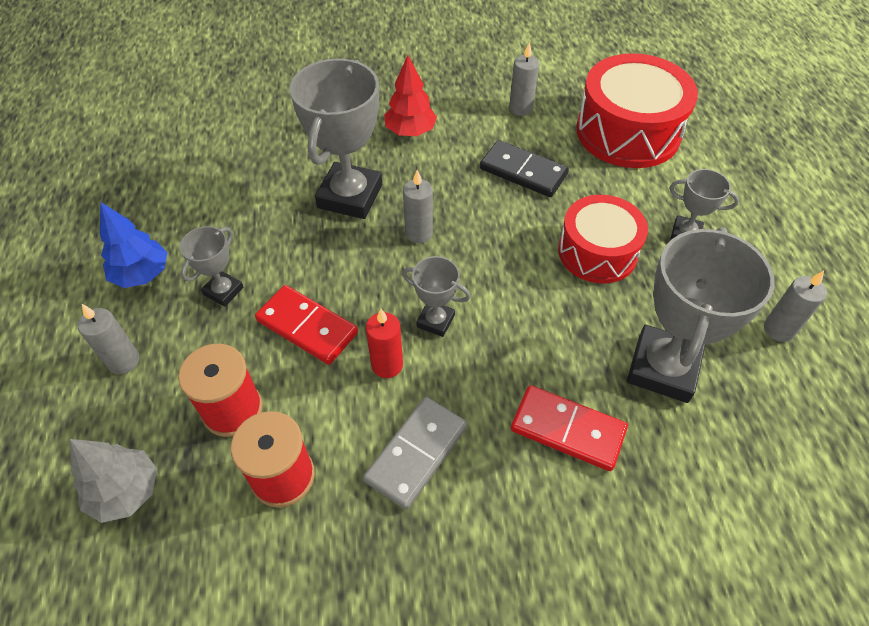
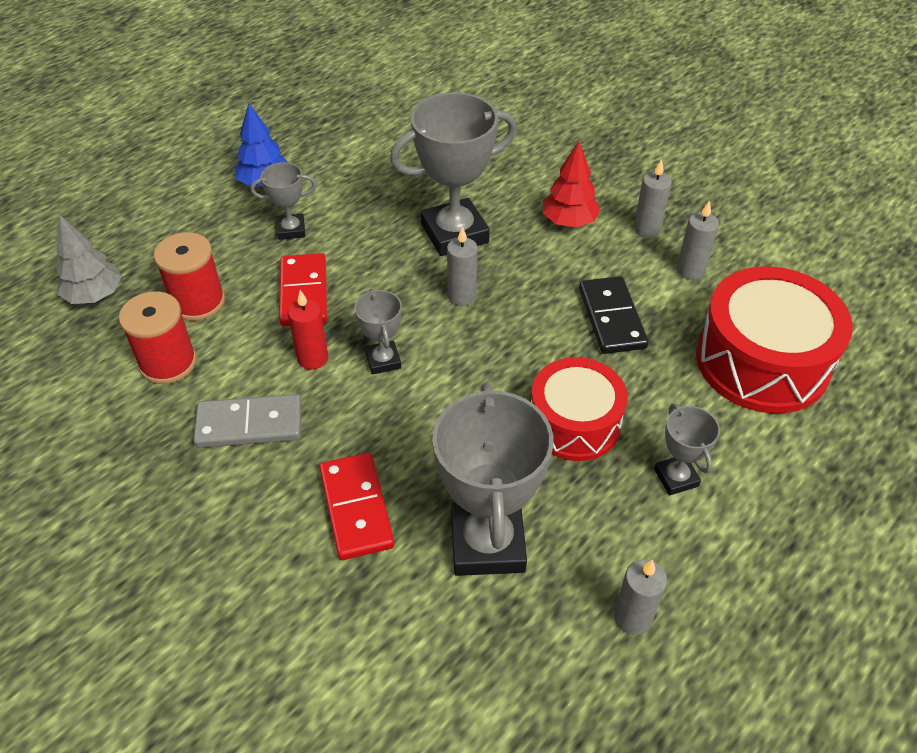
camera: 50 degrees right, 5 degrees down
grey candle [78,304,139,374] -> grey candle moved to [634,159,672,238]
grey trophy [627,227,774,403] -> grey trophy turned 75 degrees counterclockwise [432,383,553,576]

